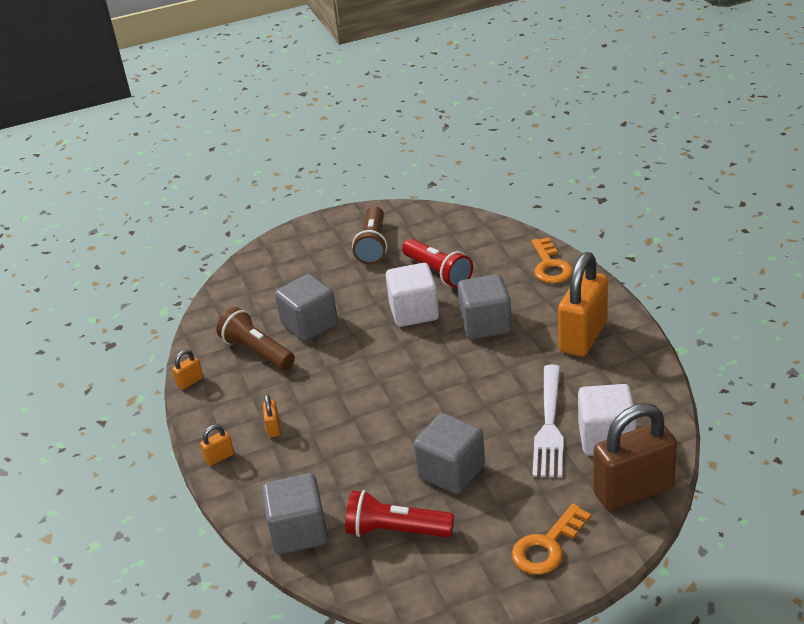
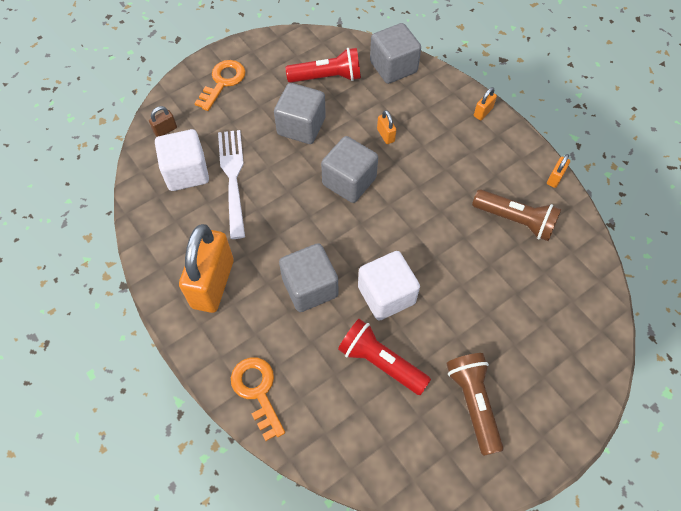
camera: 160 degrees right, 25 degrees up
orange padlock [263,394,281,437] -> orange padlock moved to [377,110,396,144]
grey cube [275,274,338,342] -> grey cube moved to [321,136,378,203]
brown padlock [593,403,677,511] -> brown padlock [149,106,177,137], size x0.41

